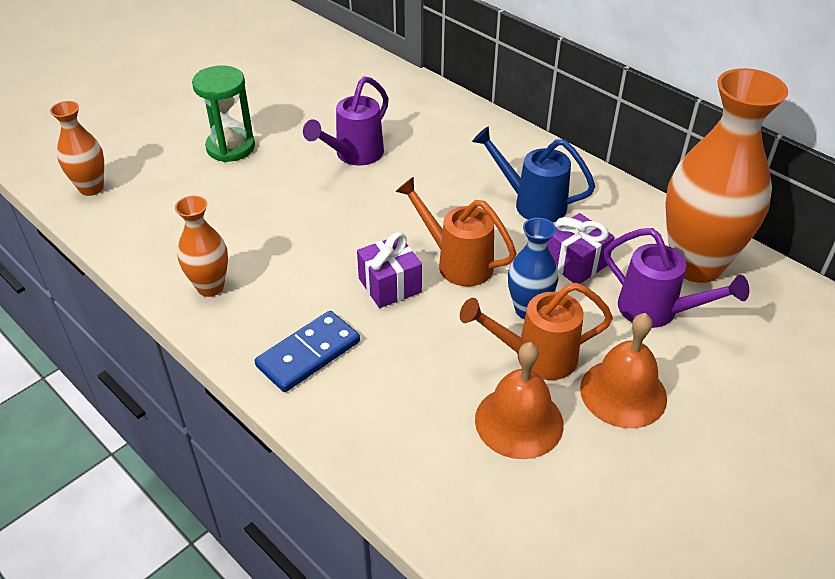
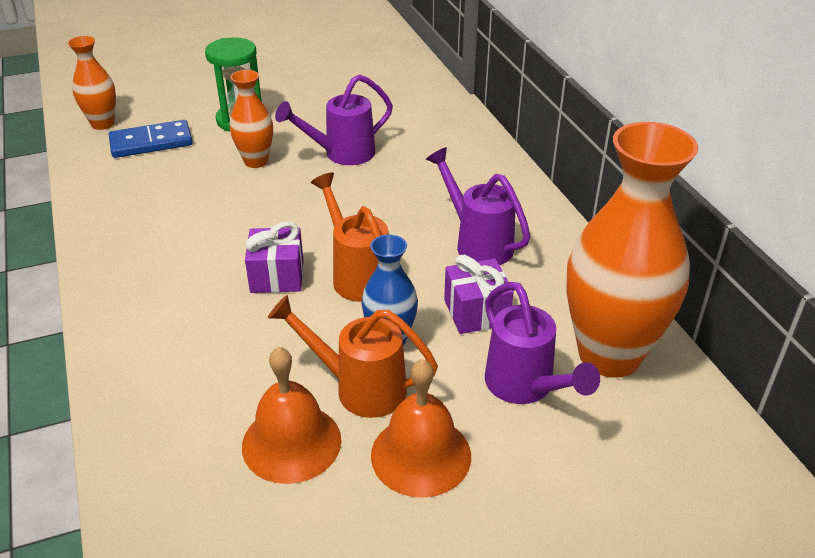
camera: 25 degrees right, 5 degrees down
orange vase [175,196,228,297] -> orange vase moved to [230,70,273,168]
blue domino [255,311,360,392] -> blue domino moved to [109,120,193,158]
blue watering can [472,126,595,222] -> purple watering can [426,147,530,265]

